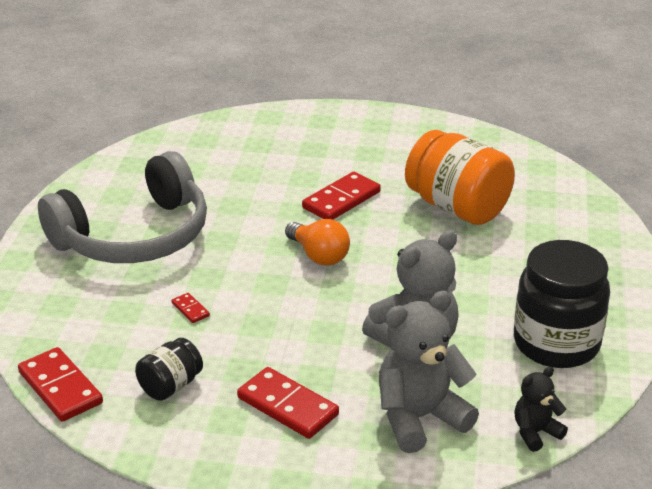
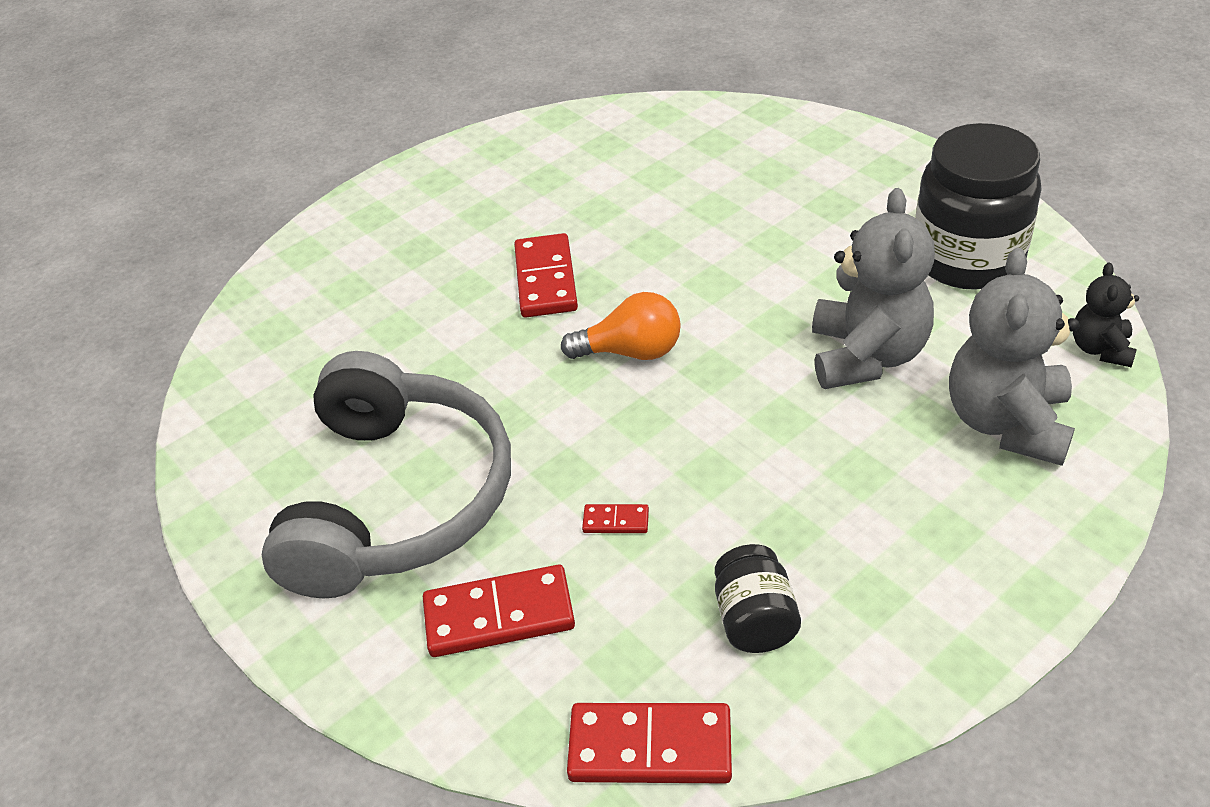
camera: 45 degrees left, 10 degrees up
red domino [237,367,339,439] -> red domino moved to [423,565,575,657]
orange jar [405,130,515,225] -> none

